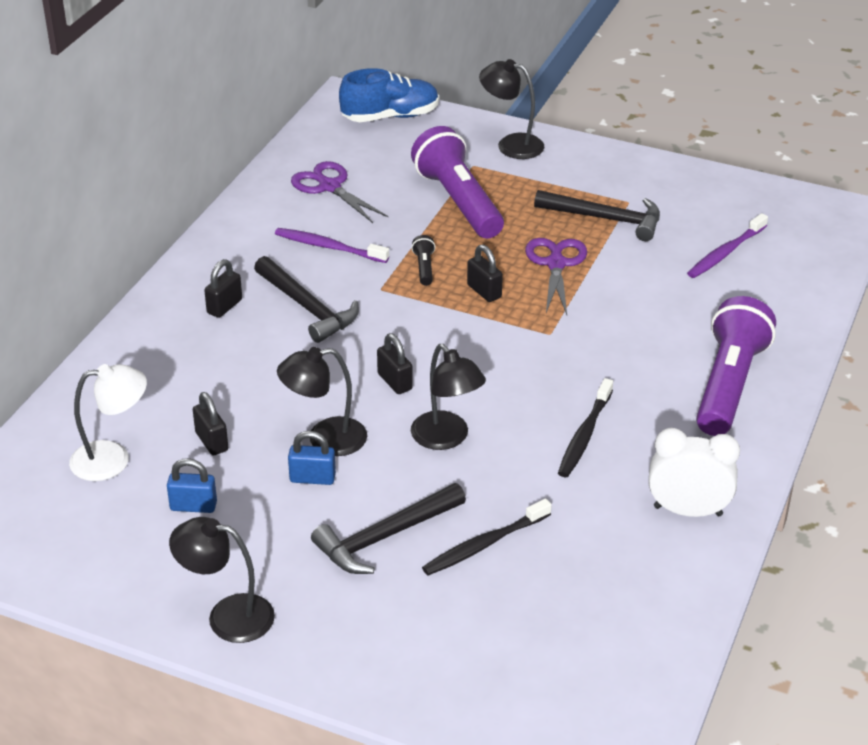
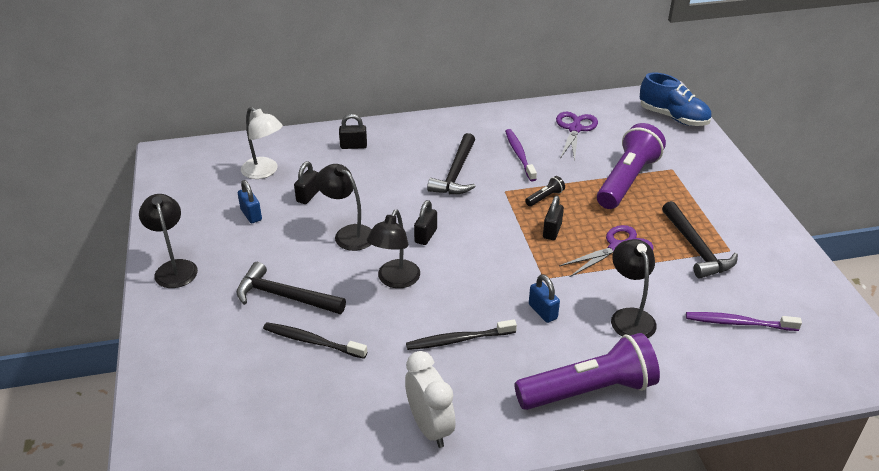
camera: 55 degrees right, 0 degrees up
black padlock [204,259,242,318] -> black padlock moved to [339,114,367,149]
blue padlock [288,431,336,485] -> blue padlock moved to [529,274,560,323]
black lamp [479,59,544,159] -> black lamp moved to [611,239,657,338]

